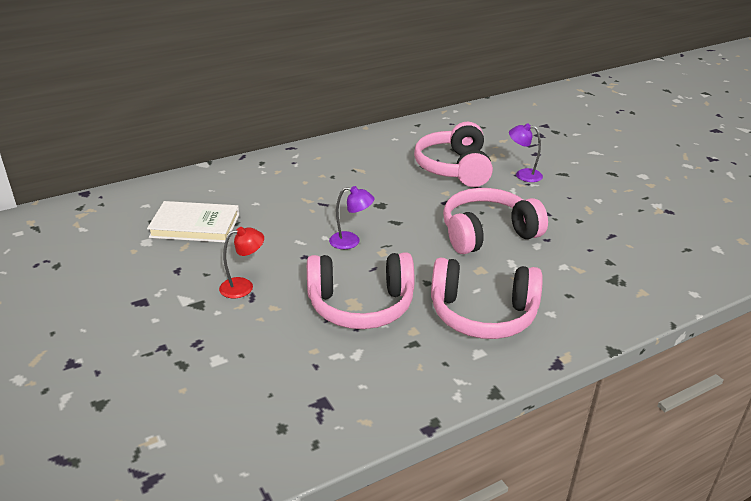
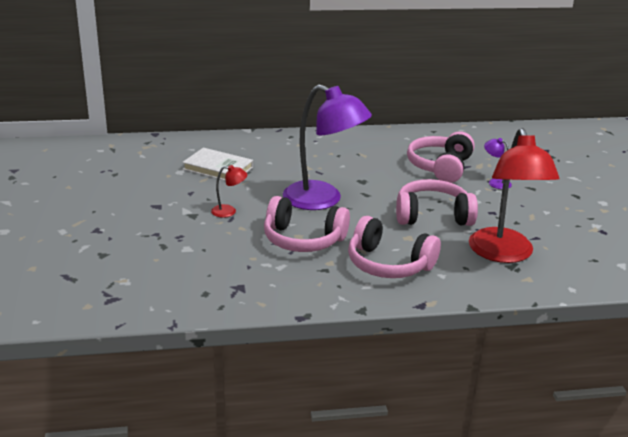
camera: 20 degrees right, 5 degrees down
purple lamp [329,186,375,249] -> purple lamp [283,85,372,210], size x2.45
none -> red lamp [469,128,559,263]

